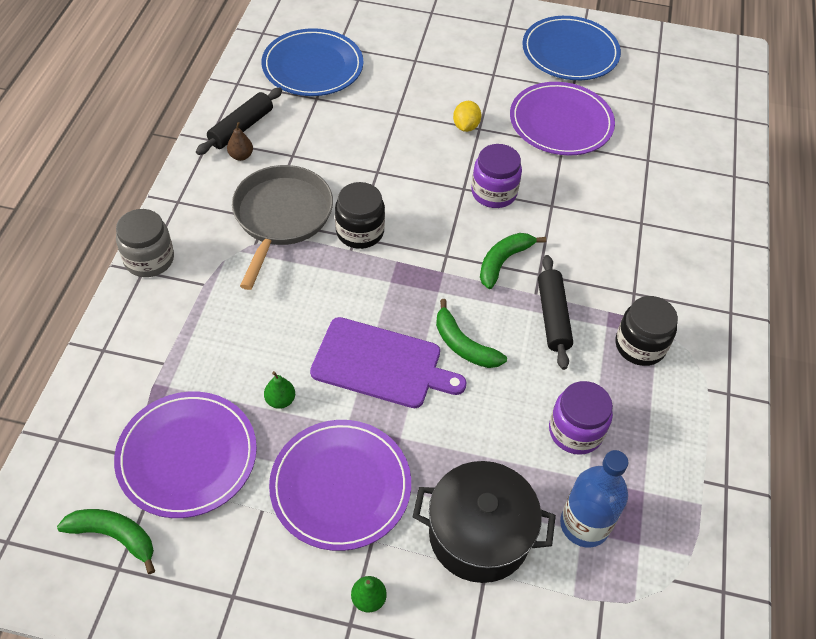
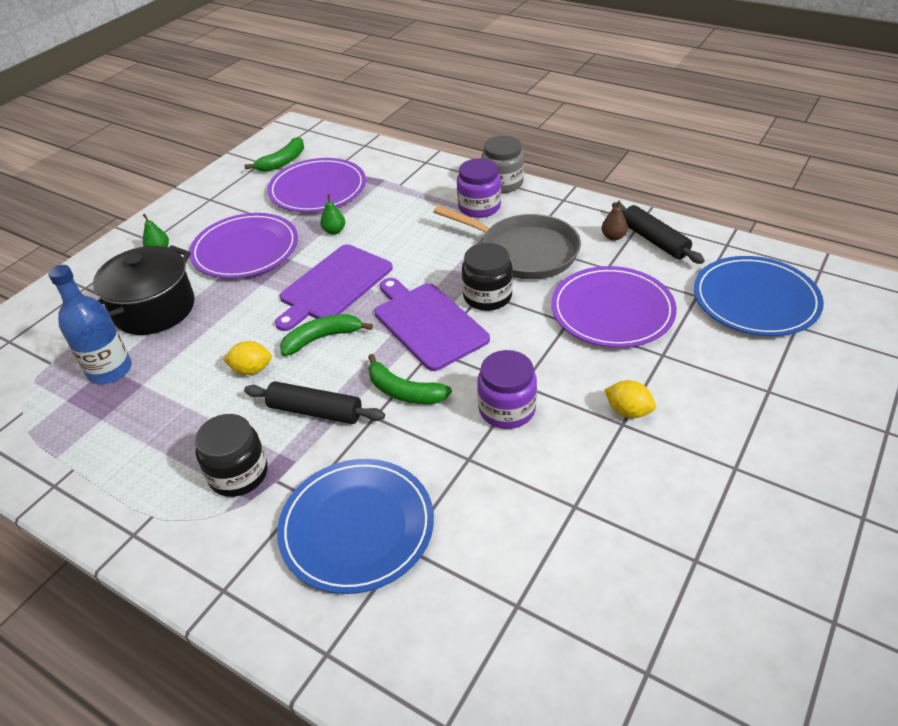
camera: 115 degrees right, 10 degrees down
green banana [480,233,546,289] -> green banana turned 150 degrees clockwise [368,354,452,404]
purple plate [510,82,615,156] -> purple plate moved to [551,266,677,348]
blue plate [522,16,621,80] -> blue plate moved to [277,459,434,594]
purple jar [549,381,613,455] -> purple jar moved to [457,158,501,218]
none -> yellow lemon [223,341,272,375]
none -> purple cutting board [375,278,490,371]

